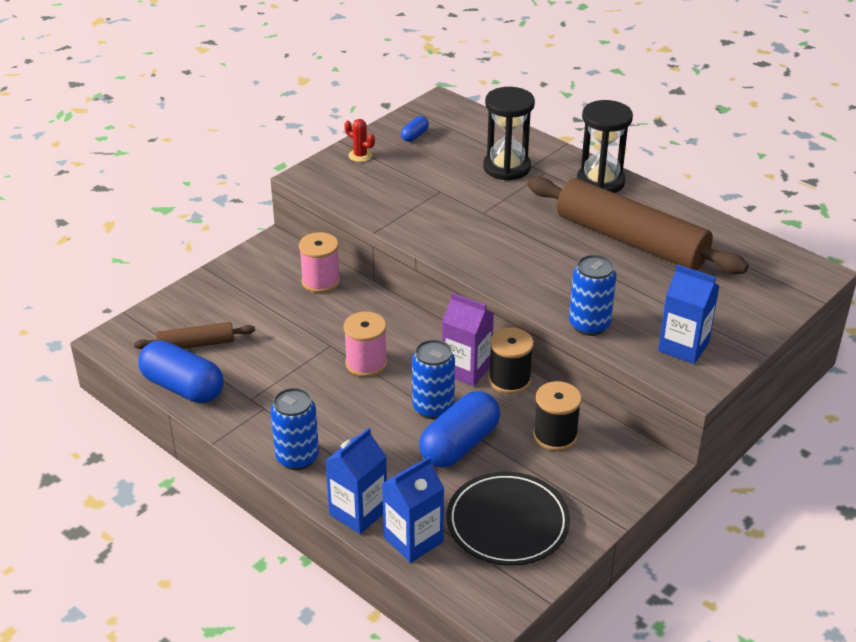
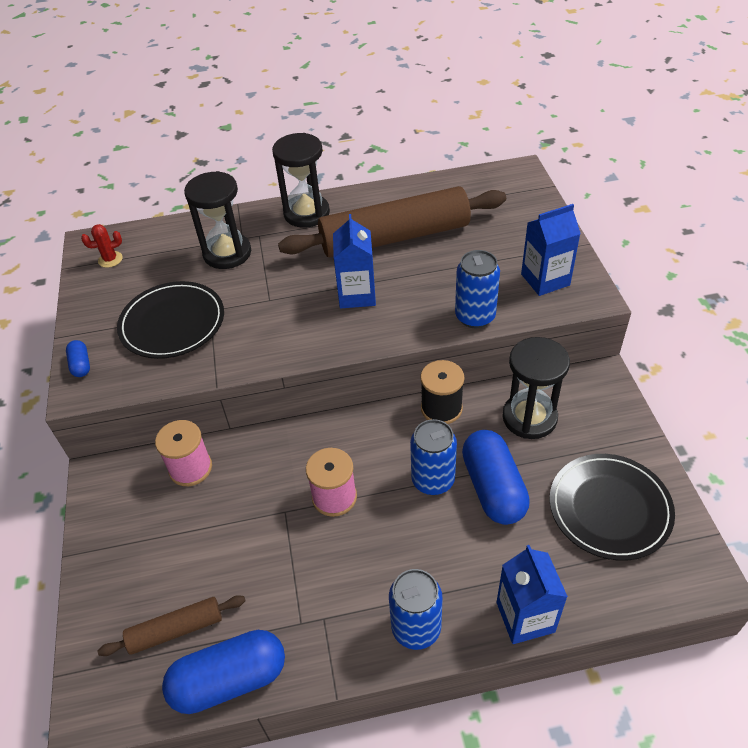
camera: 50 degrees left, 10 degrees up
brown rolling pin [134,322,255,349] -> brown rolling pin turned 45 degrees clockwise [98,595,245,656]
red cactus [344,119,375,162] -> red cactus moved to [81,224,123,268]
blue carton [382,456,444,563] -> blue carton moved to [333,214,376,308]
blue capsule [401,116,429,142] -> blue capsule moved to [66,340,90,377]
purple carton [442,293,494,386] -> none
black spool [533,381,582,451] -> black hourglass [502,337,570,439]
none -> black plate [117,281,224,359]

